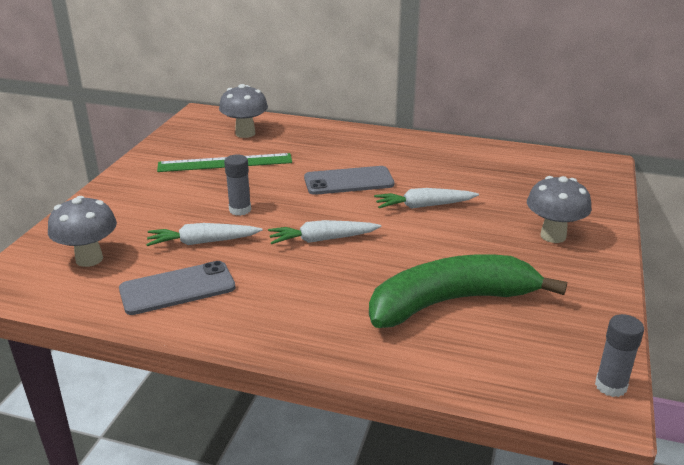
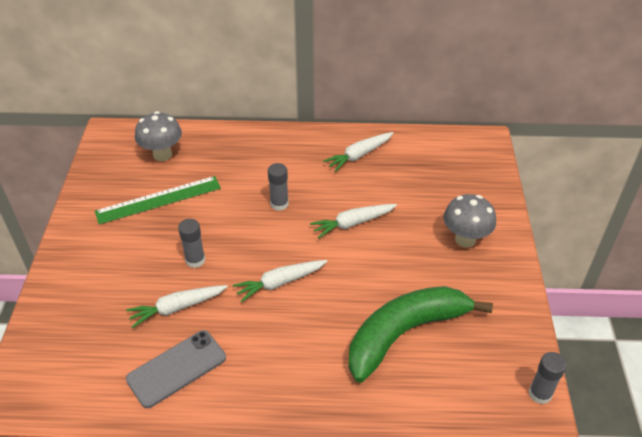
camera: 15 degrees left, 15 degrees up
grey mushroom [48,196,117,267] -> none
grey phone [304,166,394,195] -> grey glue stick [268,163,289,211]
none -> white carrot [323,132,393,172]

